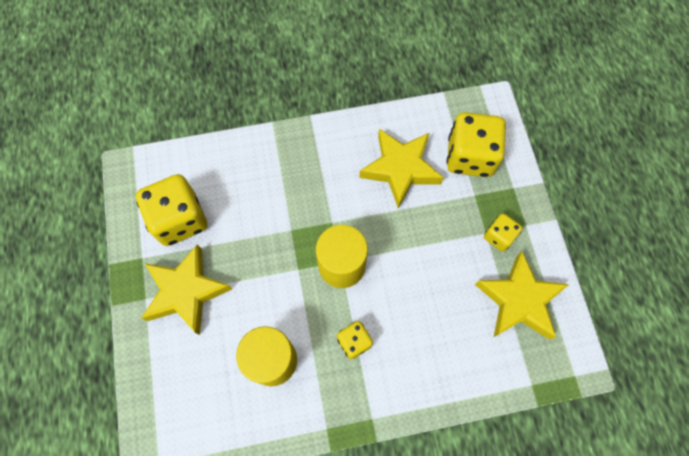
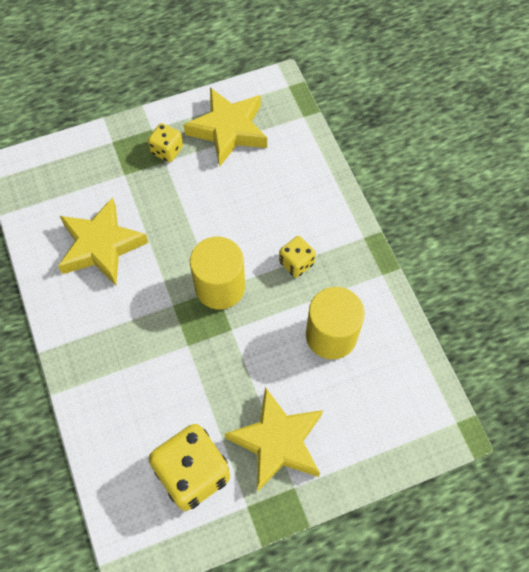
camera: 100 degrees left, 5 degrees down
yellow dice [446,112,506,177] -> none

